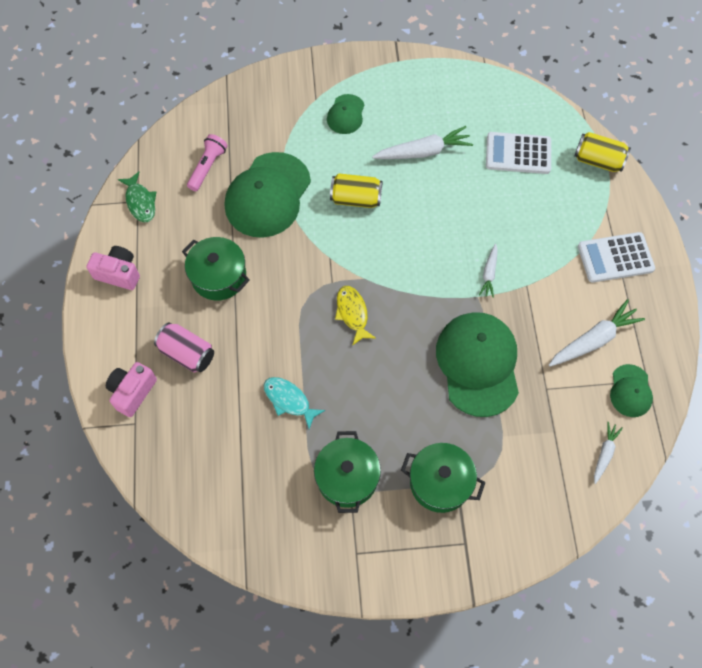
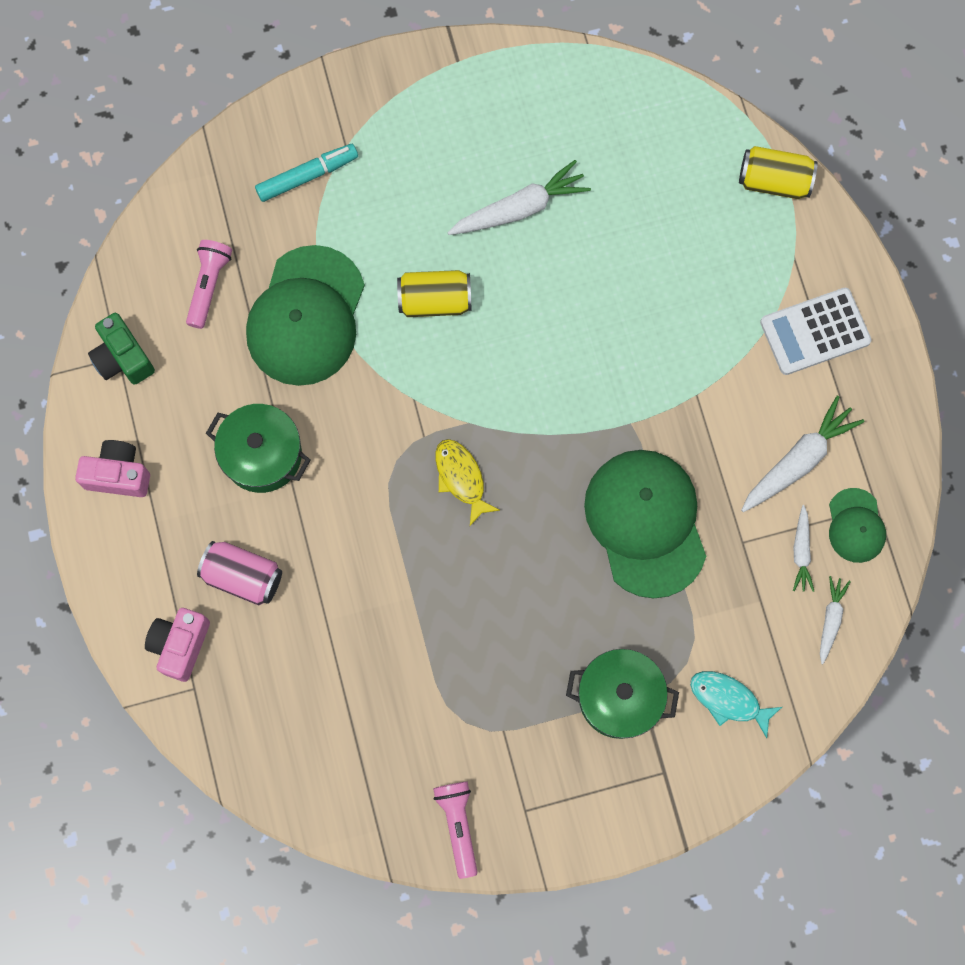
camera: 10 degrees left, 10 degrees up
green fish [118,171,156,223] -> green camera [88,313,155,385]
turquoise fish [264,377,325,429] -> turquoise fish moved to [690,671,782,738]
green pot [314,431,381,513] -> none
green cap [327,94,365,134] -> none
white carrot [479,244,498,298] -> white carrot moved to [793,505,814,592]
white calculator [486,132,551,174] -> none
none -> turquoise marker [255,144,358,202]
none -> pink flashlight [433,781,477,879]

